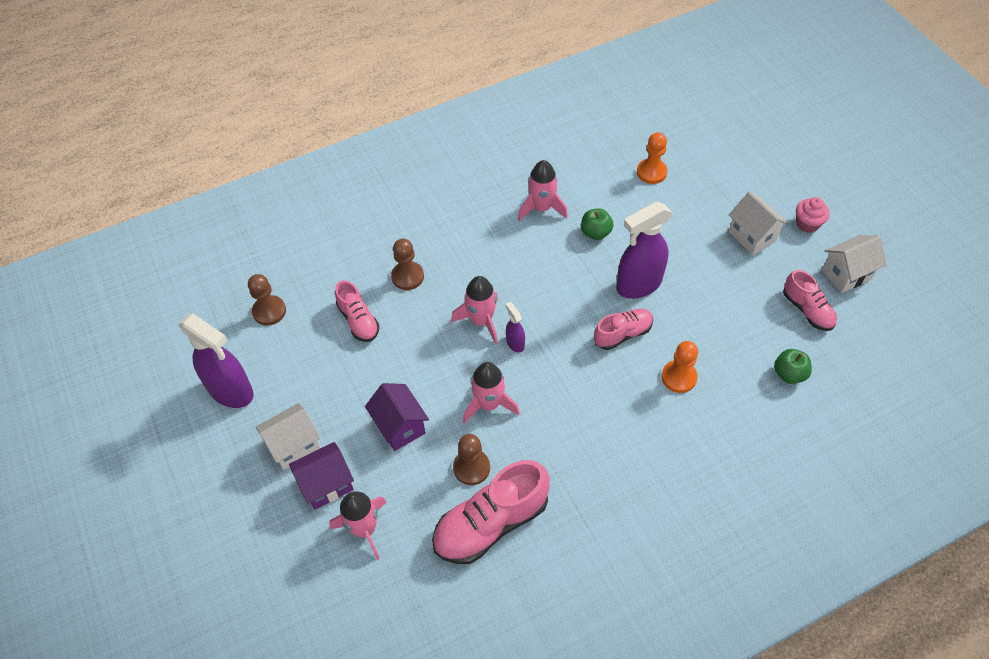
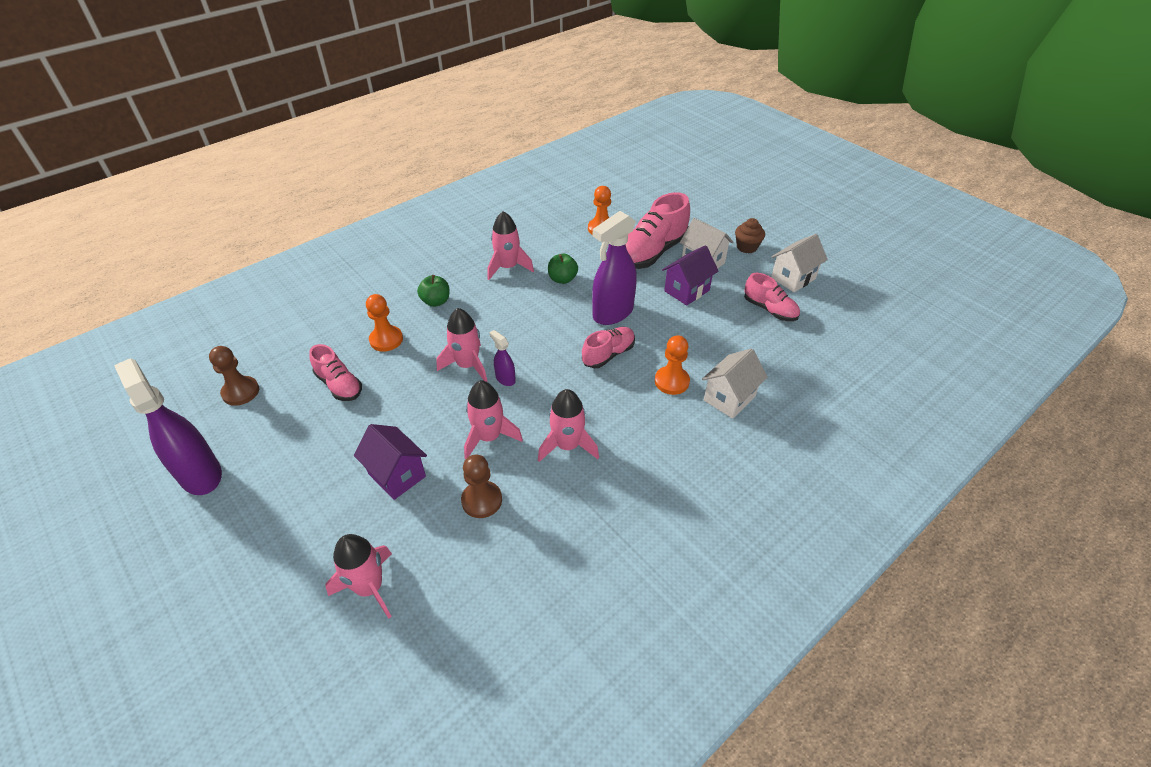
camera: 15 degrees left, 10 degrees down
purple spray bottle [179,313,254,408] -> purple spray bottle turned 150 degrees counterclockwise [114,358,222,495]
white house [256,403,321,470] -> white house moved to [702,349,768,419]
purple house [289,442,354,510] -> purple house moved to [662,245,719,306]
brown pawn [391,239,424,290] -> orange pawn [366,294,403,351]
pink shoe [432,460,550,564] -> pink shoe moved to [626,192,690,269]
green apple [774,349,812,384] -> green apple moved to [417,275,450,307]
pink cupcake [796,197,830,233] -> brown cupcake [735,218,765,253]
none -> pink rocket [538,389,599,462]

